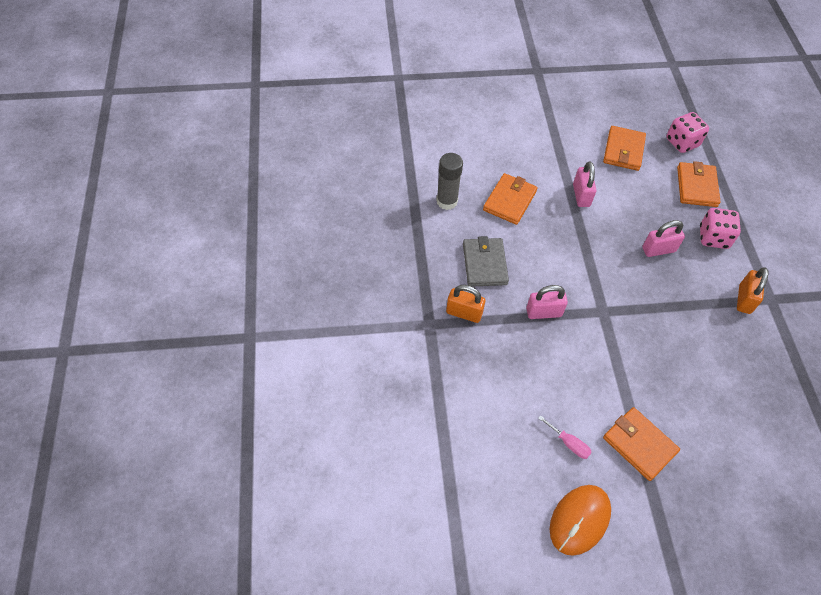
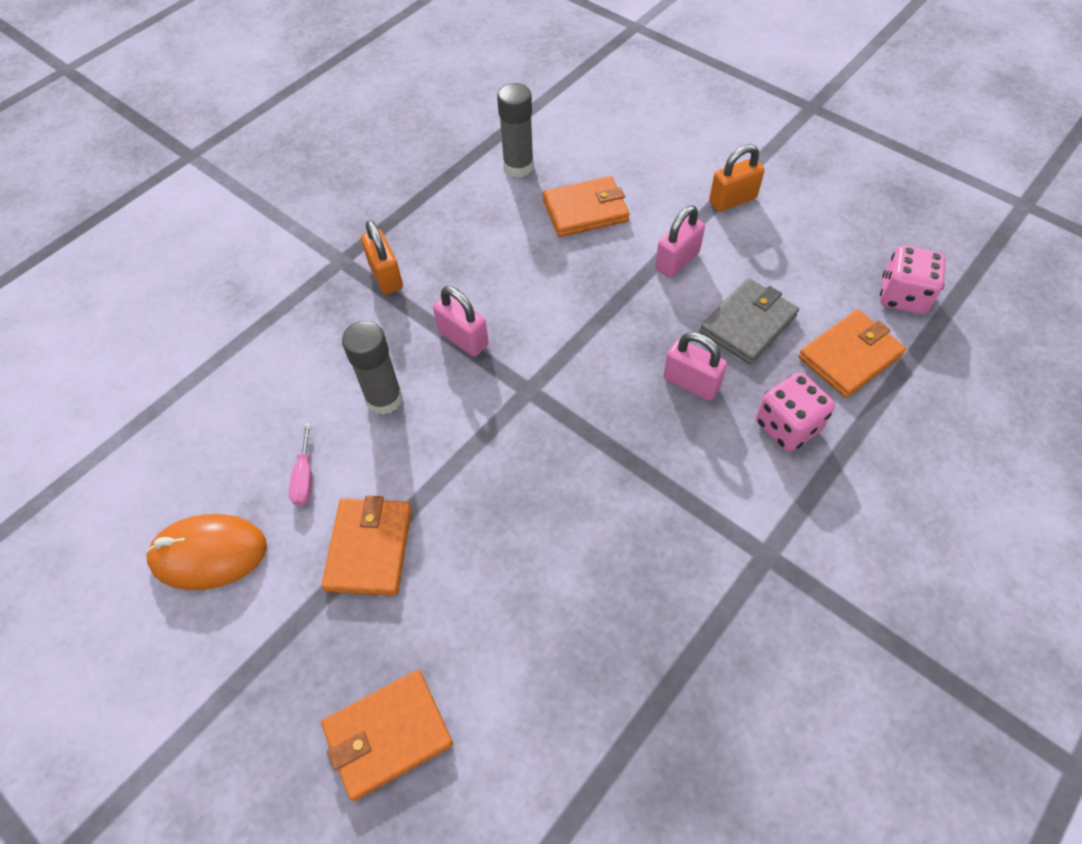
camera: 50 degrees right, 0 degrees up
grey wallet [463,236,509,287] -> grey wallet moved to [700,278,799,365]
orange wallet [603,126,646,171] -> orange wallet moved to [321,670,453,801]
orange padlock [737,267,768,314] -> orange padlock moved to [709,144,765,212]
none -> grey glue stick [342,321,403,415]

